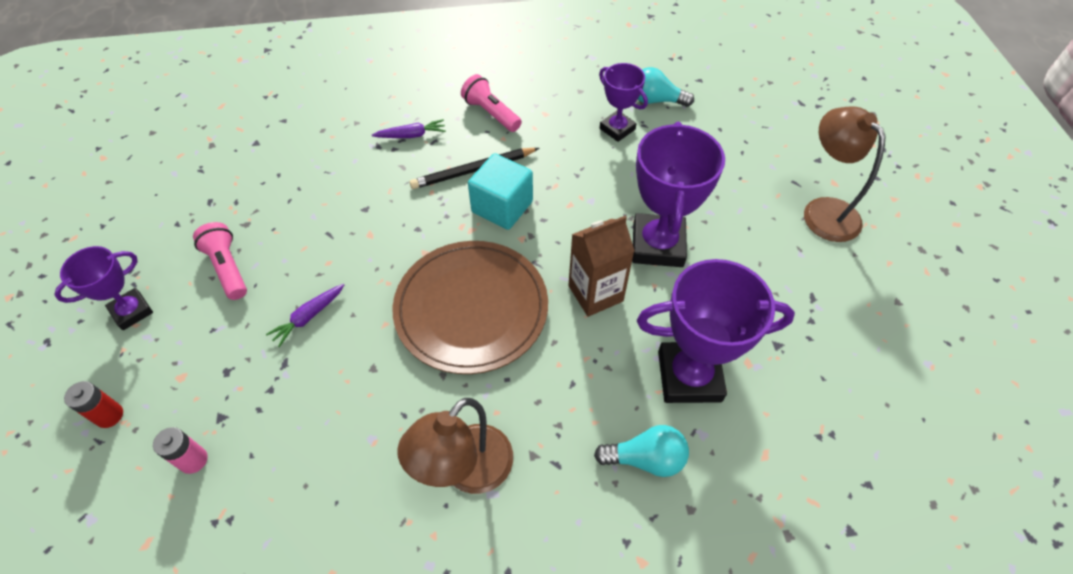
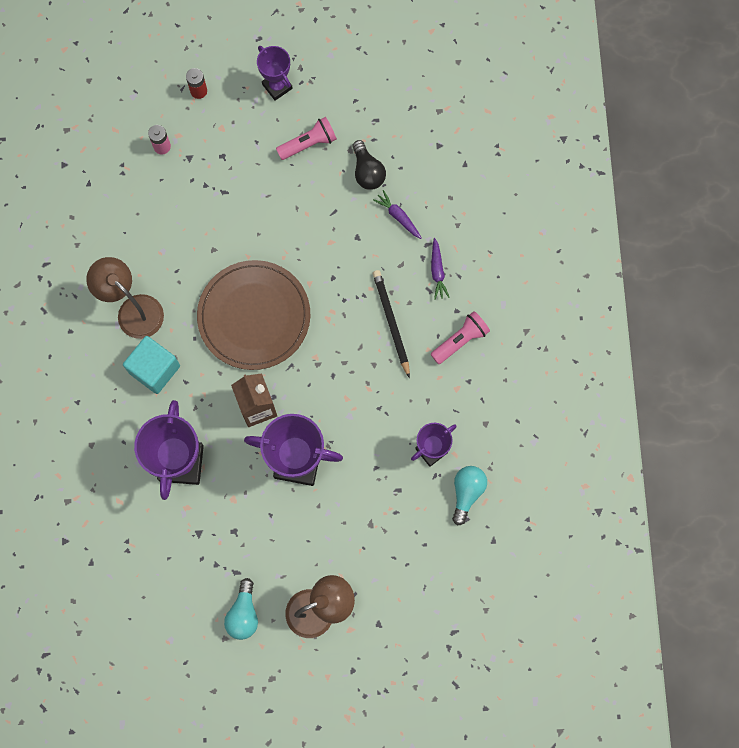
camera: 95 degrees right, 20 degrees up
purple carrot [266,284,344,347] -> purple carrot moved to [373,190,422,239]
turquoise cube [468,153,533,230] -> turquoise cube moved to [123,336,180,394]
turquoise light bulb [594,425,689,477] -> turquoise light bulb moved to [224,578,258,640]
none -> black light bulb [352,140,386,190]

